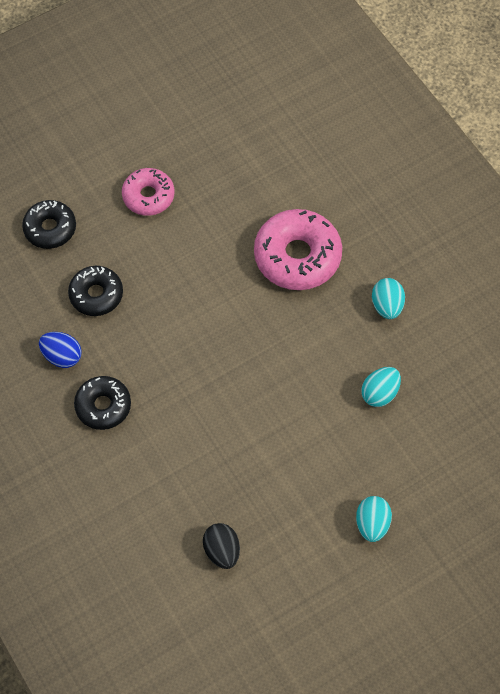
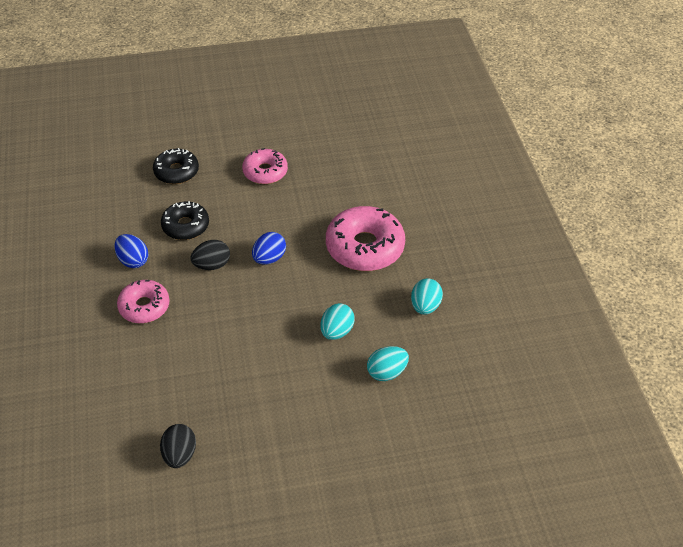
camera: 20 degrees right, 15 degrees down
black donut [74,376,131,430] -> pink donut [117,280,170,323]
turquoise egg [356,496,392,542] -> turquoise egg moved to [320,303,355,340]
none -> black egg [190,240,230,270]
none -> blue egg [252,232,286,265]

